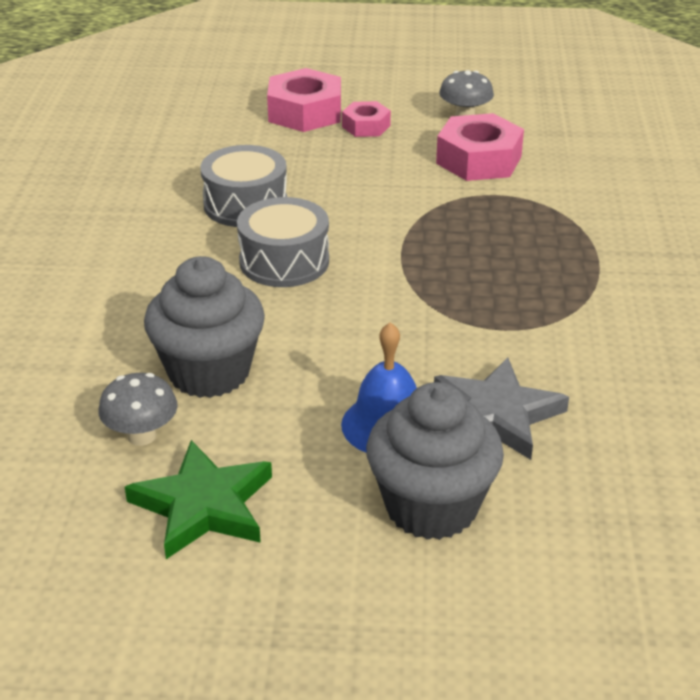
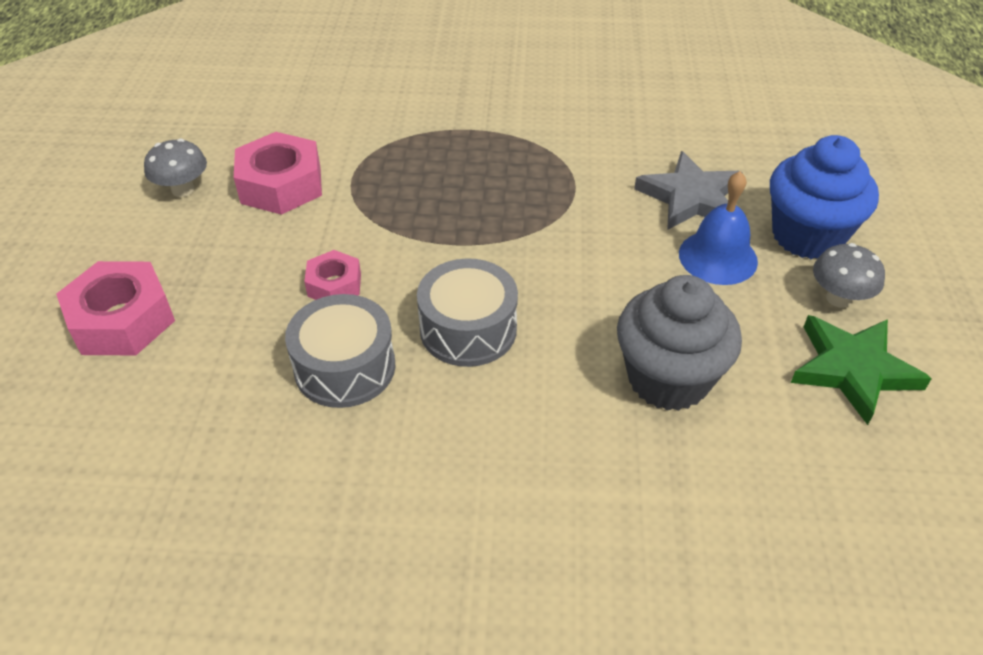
camera: 90 degrees left, 10 degrees up
grey mushroom [98,373,177,446] -> grey mushroom moved to [813,243,885,308]
pink nut [342,101,391,137] -> pink nut moved to [304,250,361,300]
grey cupcake [366,382,504,540] -> blue cupcake [770,135,879,259]

